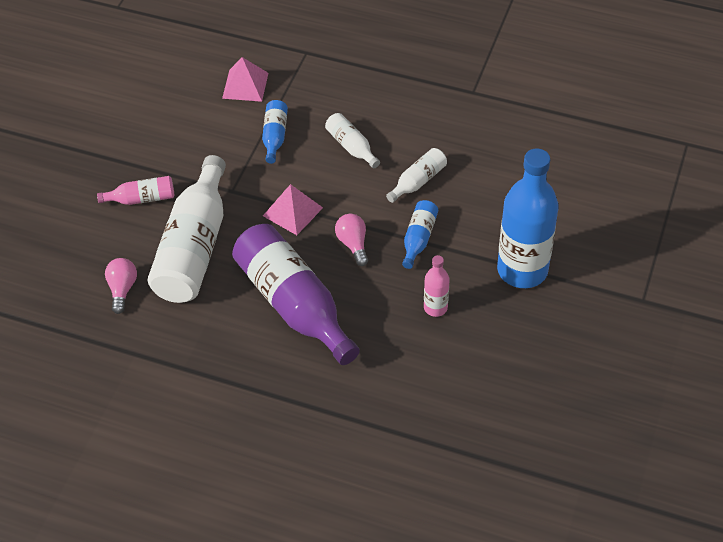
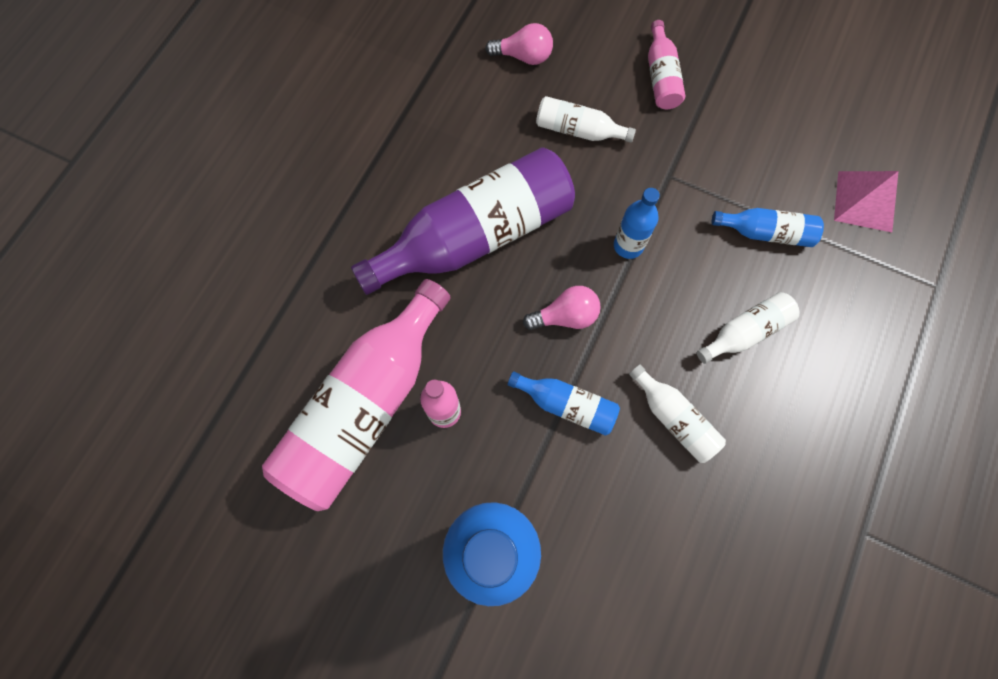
camera: 95 degrees right, 20 degrees up
white bottle [147,155,226,303] -> white bottle [536,96,636,143], size x0.46
pink pyramid [263,184,323,235] -> blue bottle [614,188,660,259]
none -> pink bottle [262,279,451,511]

